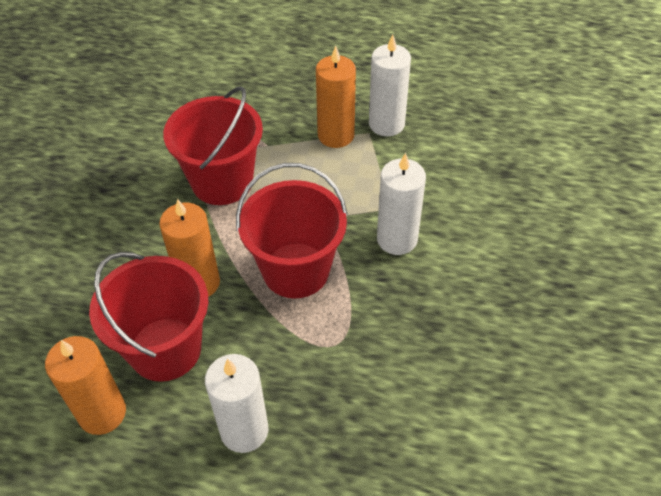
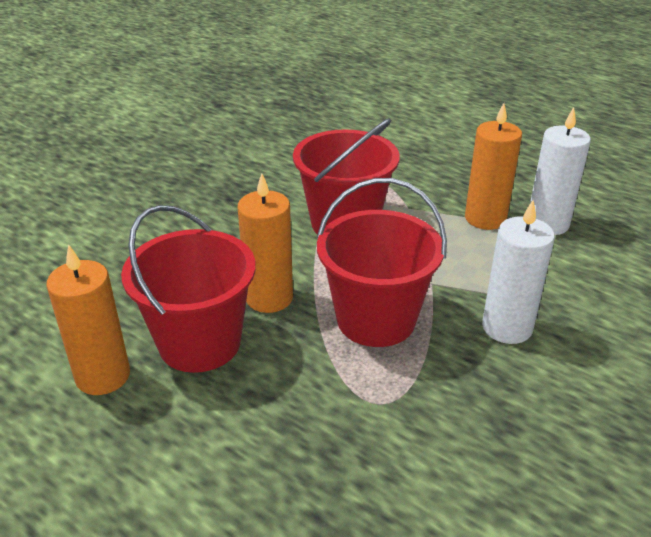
camera: 25 degrees right, 15 degrees down
white candle [205,354,268,453] -> none

